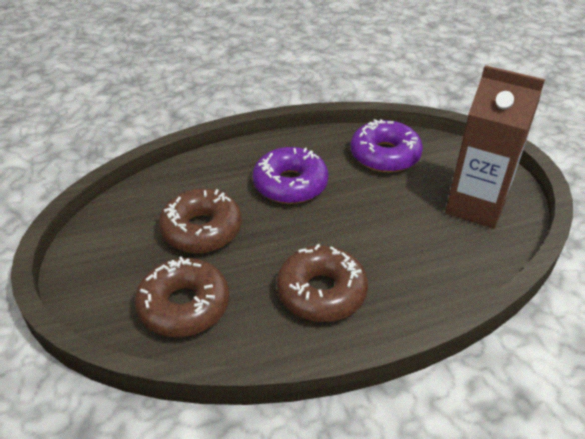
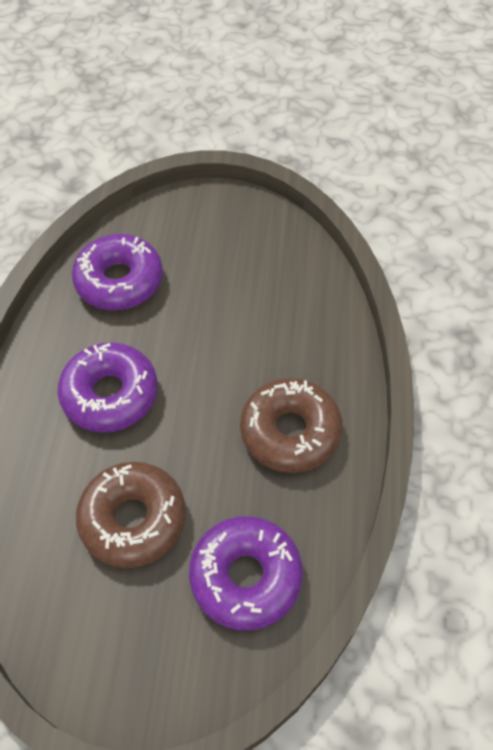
camera: 65 degrees left, 15 degrees up
brown donut [135,256,229,337] -> purple donut [189,516,303,631]
brown carton [445,65,545,229] -> none

